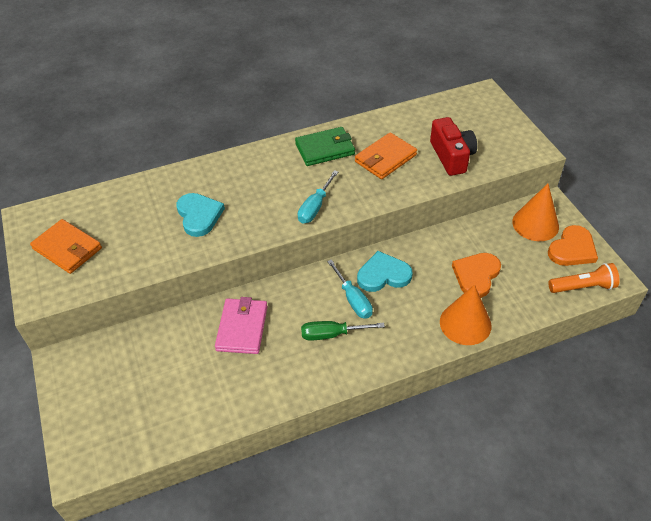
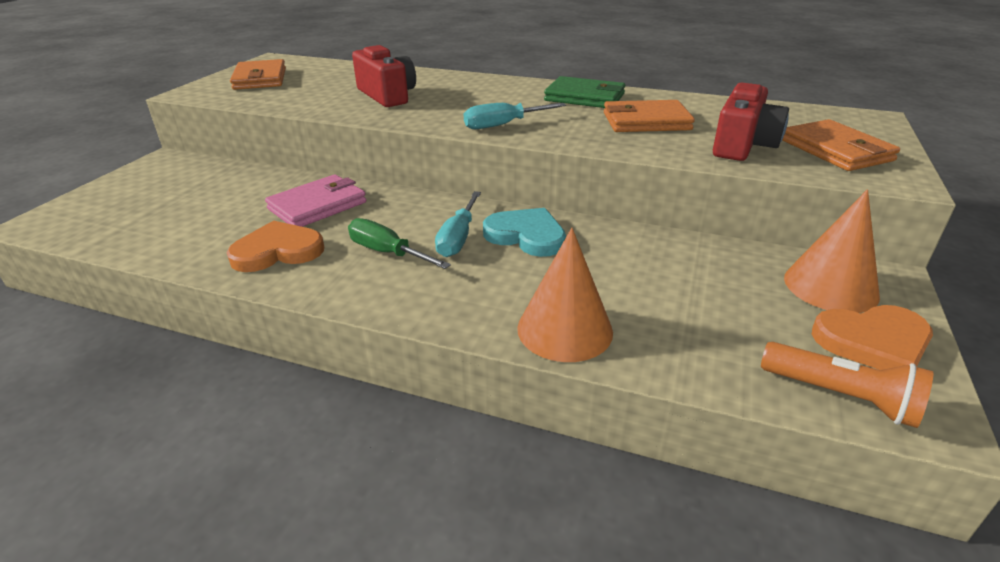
camera: 40 degrees right, 15 degrees down
turquoise heart [176,193,225,237] -> red camera [352,45,416,107]
orange heart [452,253,501,298] -> orange heart moved to [227,221,324,272]
none -> orange wallet [782,119,900,171]

